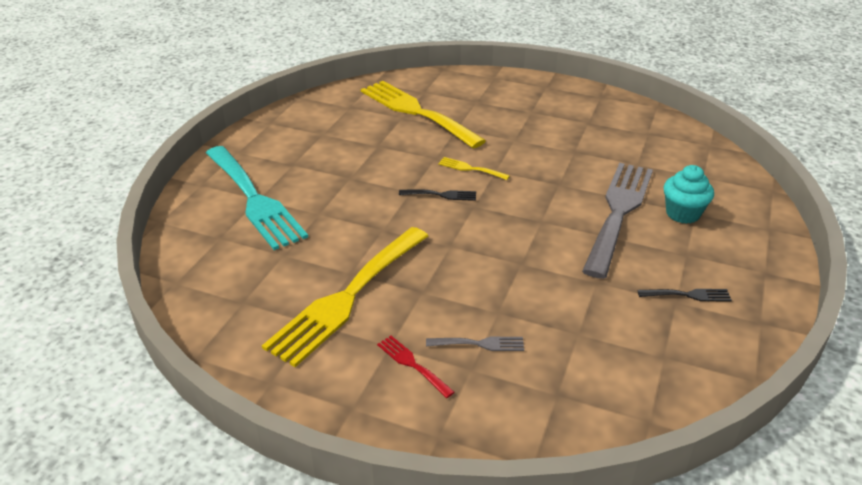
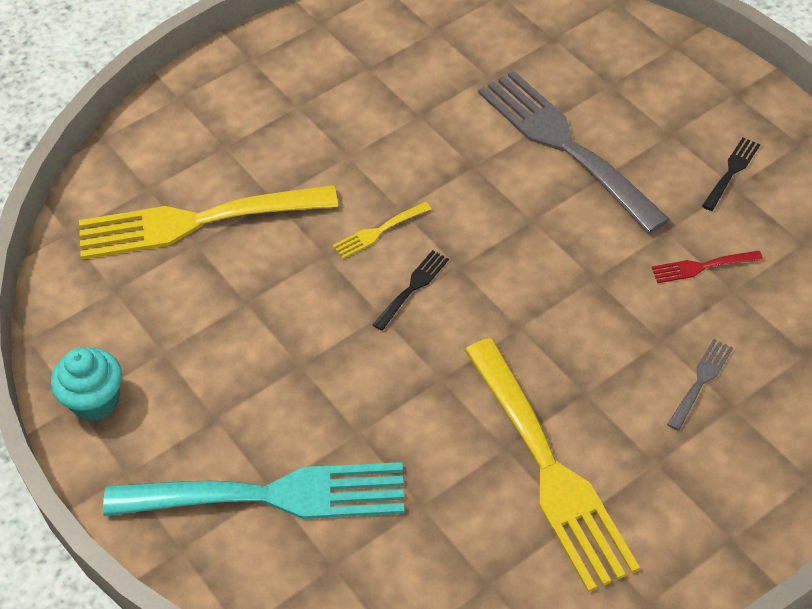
camera: 55 degrees left, 15 degrees up
red fork [377,336,455,398] -> red fork moved to [651,251,763,283]
turquoise cupcake [664,165,714,224] -> turquoise cupcake moved to [51,348,122,421]

